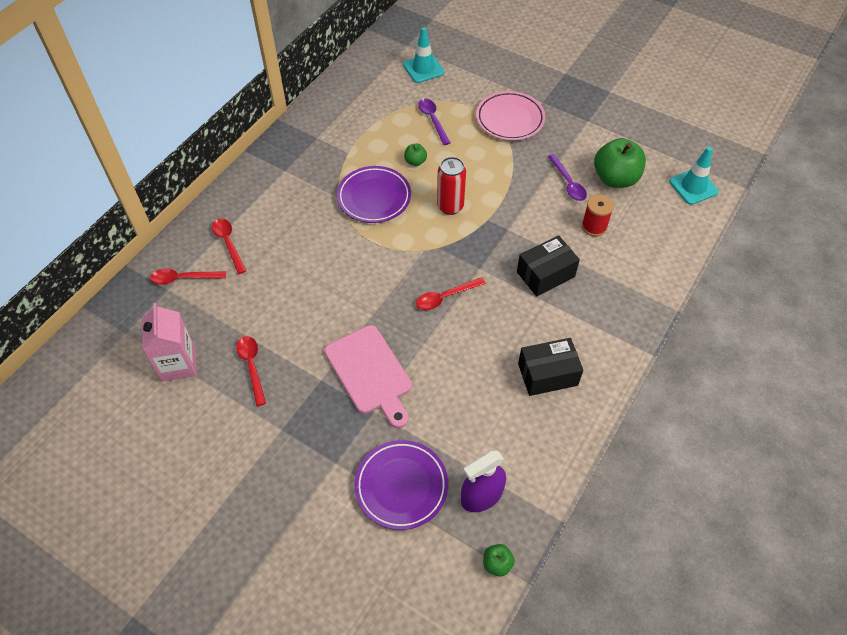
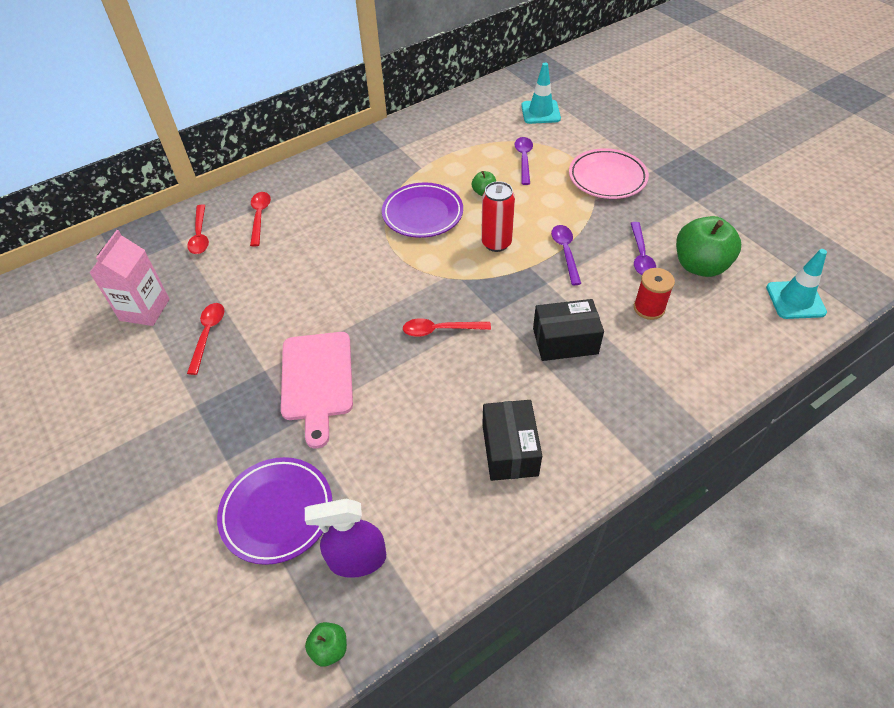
camera: 25 degrees right, 5 degrees down
red spoon [150,268,226,285] -> red spoon turned 120 degrees counterclockwise [187,204,209,254]
black box [518,338,583,396] -> black box turned 75 degrees clockwise [482,400,542,481]
none -> purple spoon [551,225,581,285]

